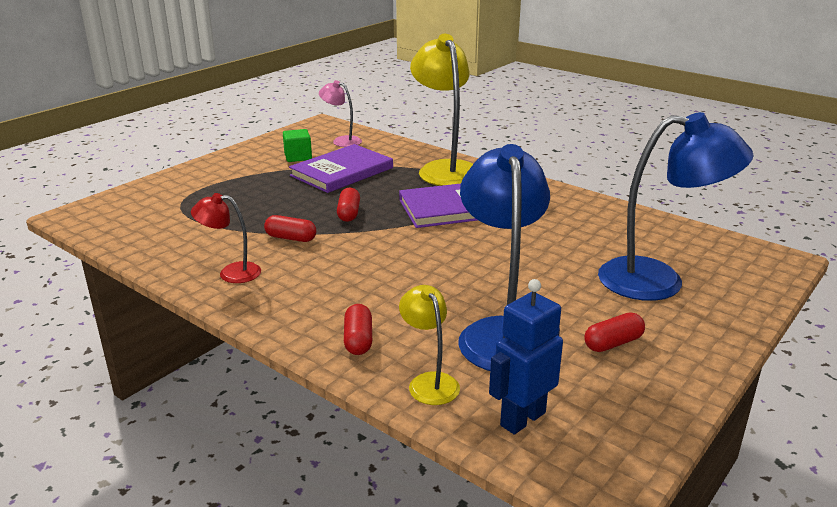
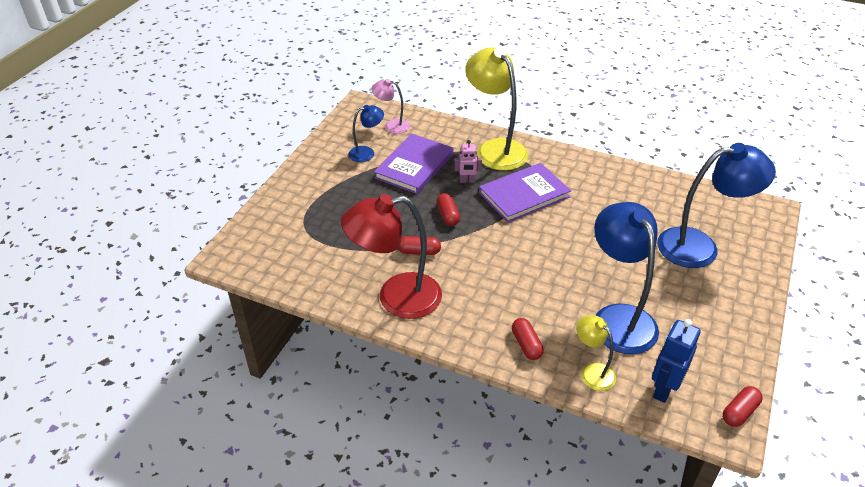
camera: 15 degrees left, 15 degrees up
red lamp [191,193,261,283] -> red lamp [341,194,442,319], size x1.98
green cube [283,129,312,162] -> blue lamp [348,105,384,162]
red capsule [584,313,645,352] -> red capsule moved to [723,386,762,427]
none -> pink robot [454,140,482,183]

